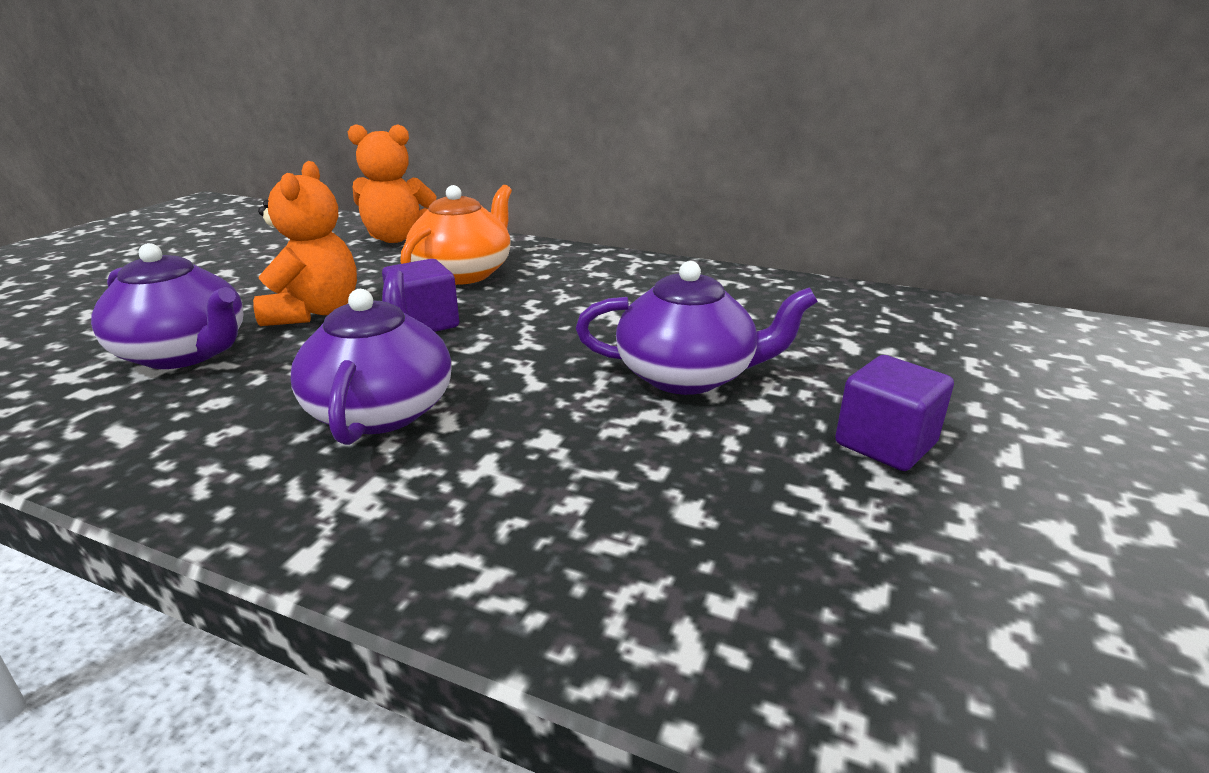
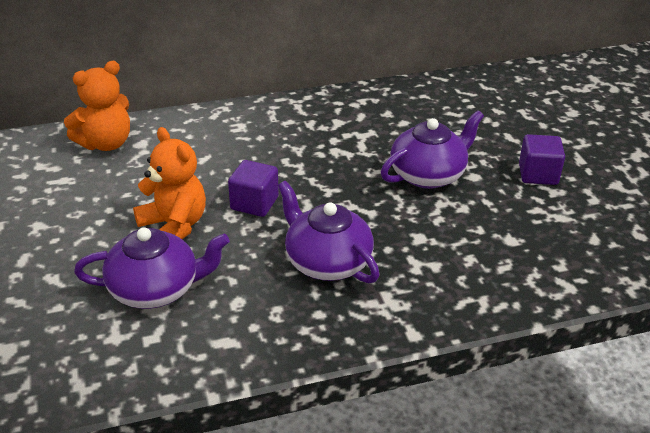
camera: 40 degrees left, 10 degrees up
orange teapot [400,185,512,285] -> none

